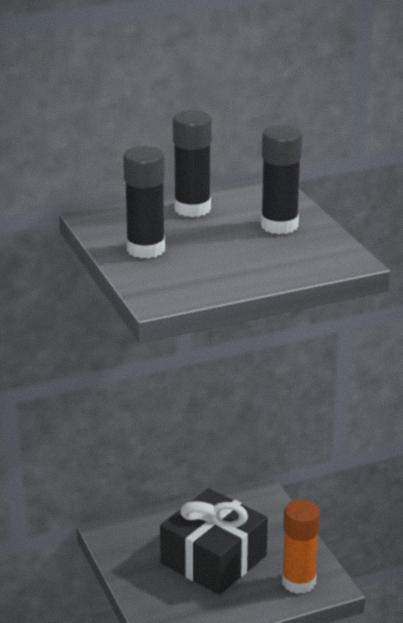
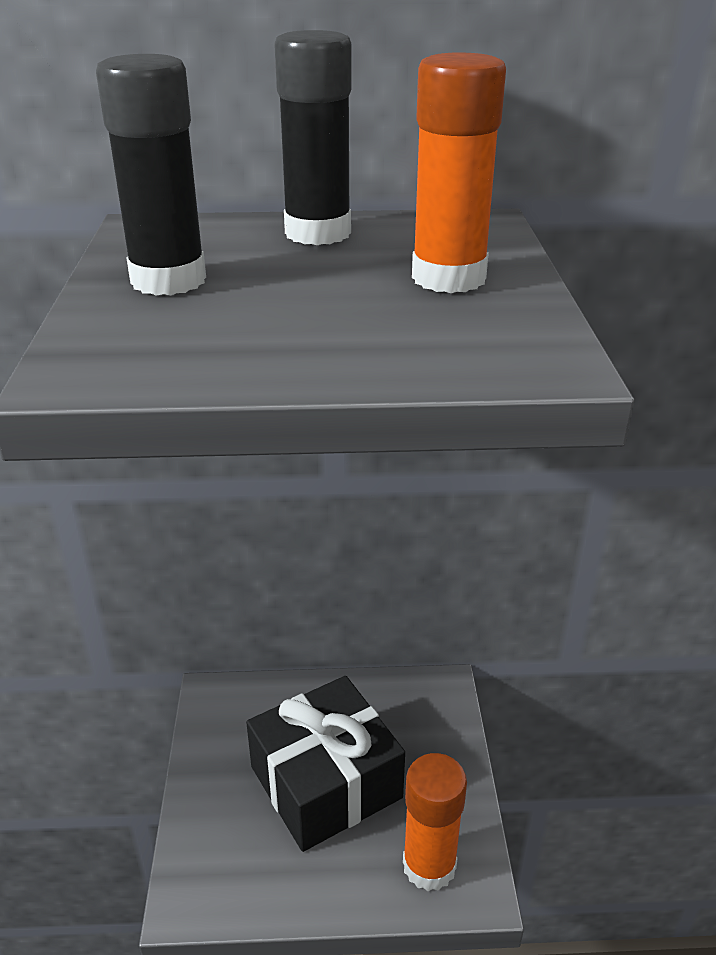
camera: 20 degrees right, 5 degrees up
black glue stick [261,125,302,234] -> orange glue stick [412,52,506,293]

